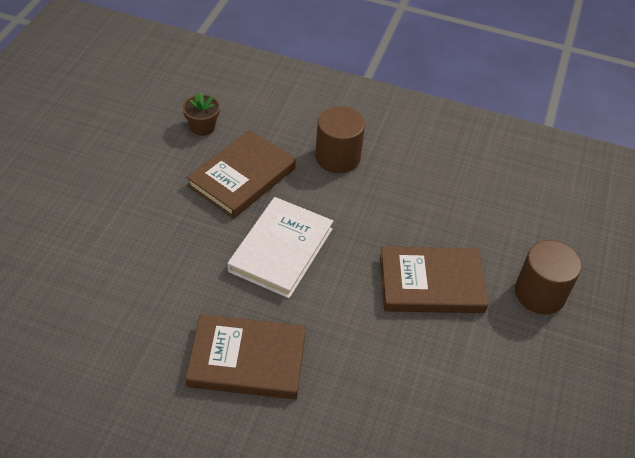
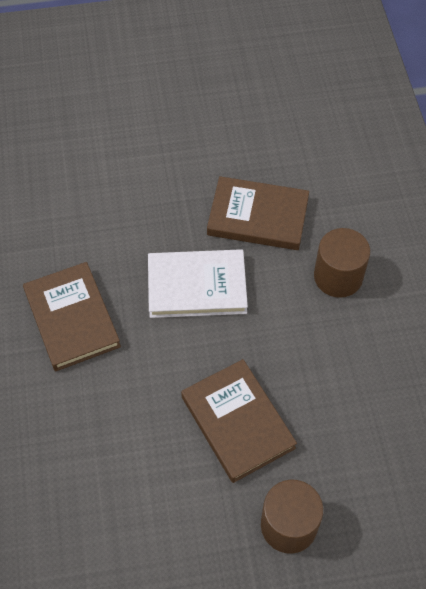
camera: 65 degrees right, 10 degrees up
brown flower pot [182,92,220,136] -> none

